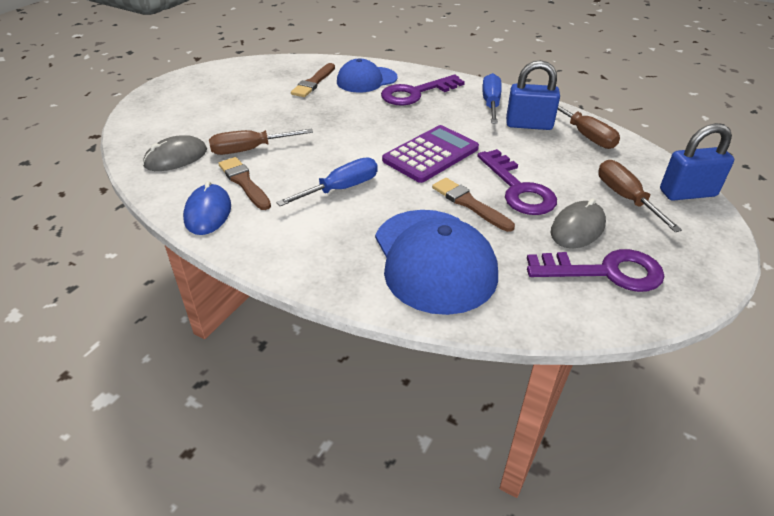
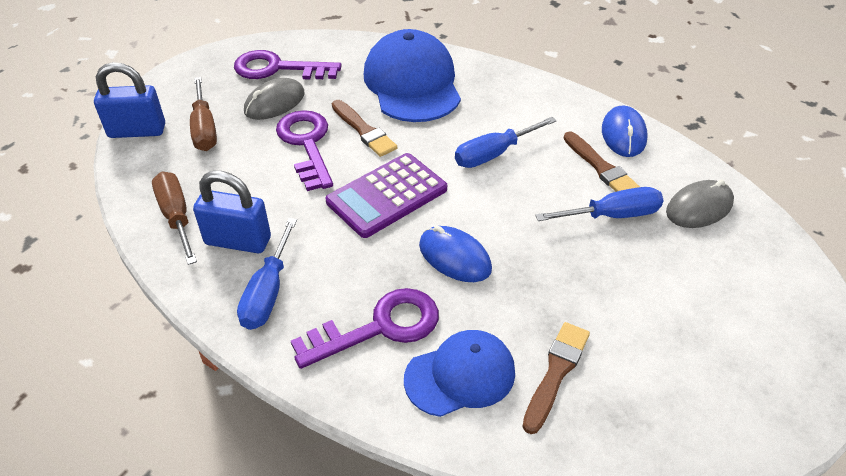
camera: 175 degrees left, 5 degrees up
brown screwdriver [209,129,313,155] -> blue screwdriver [535,187,664,221]
none -> blue mouse [419,226,492,282]

